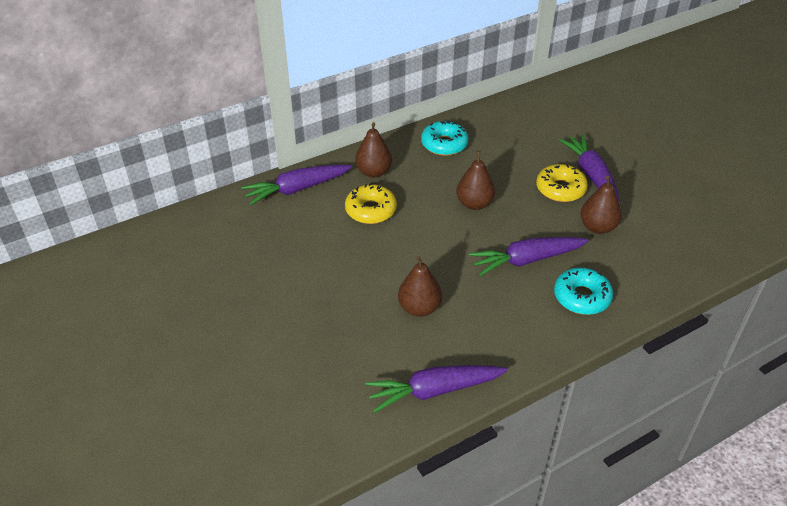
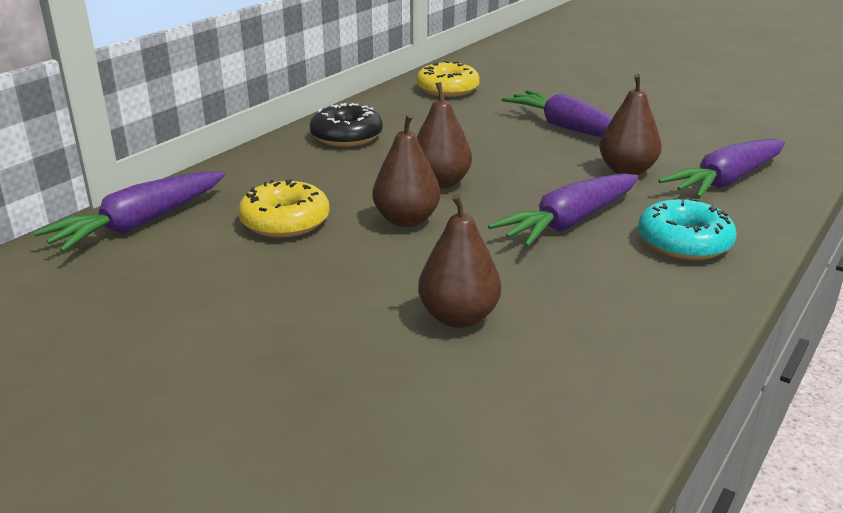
camera: 25 degrees left, 15 degrees down
brown pear [355,122,392,178] -> brown pear moved to [372,114,440,227]
purple carrot [365,365,508,413] -> purple carrot moved to [658,139,785,198]
turquoise donut [421,121,469,156] -> black donut [310,103,383,147]
yellow donut [536,164,588,202] -> yellow donut moved to [416,61,480,97]

